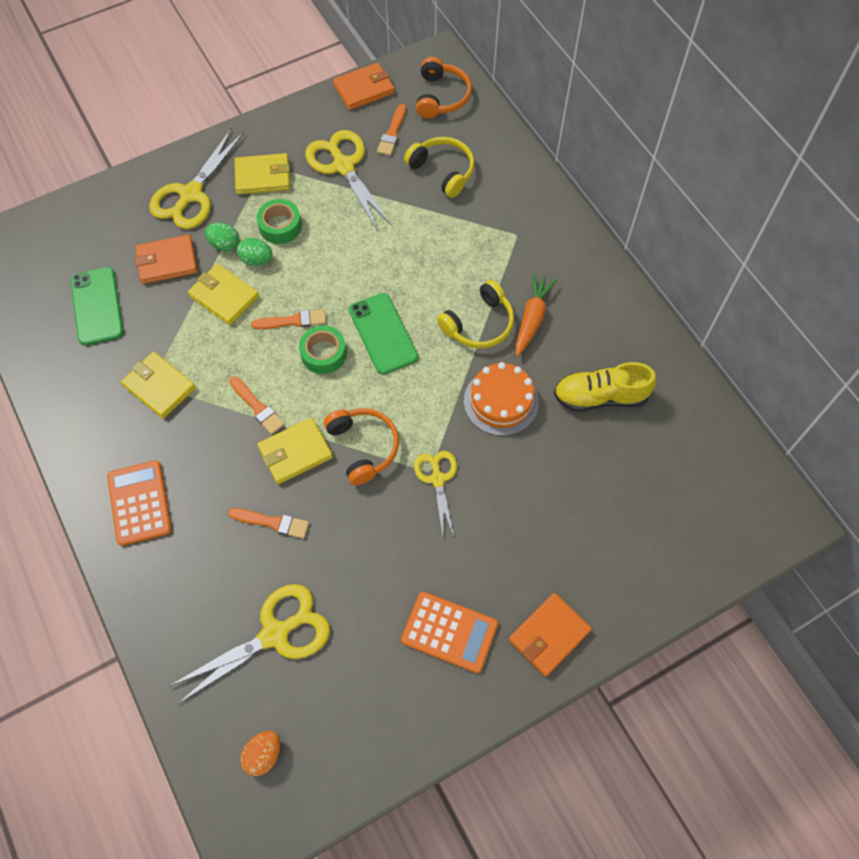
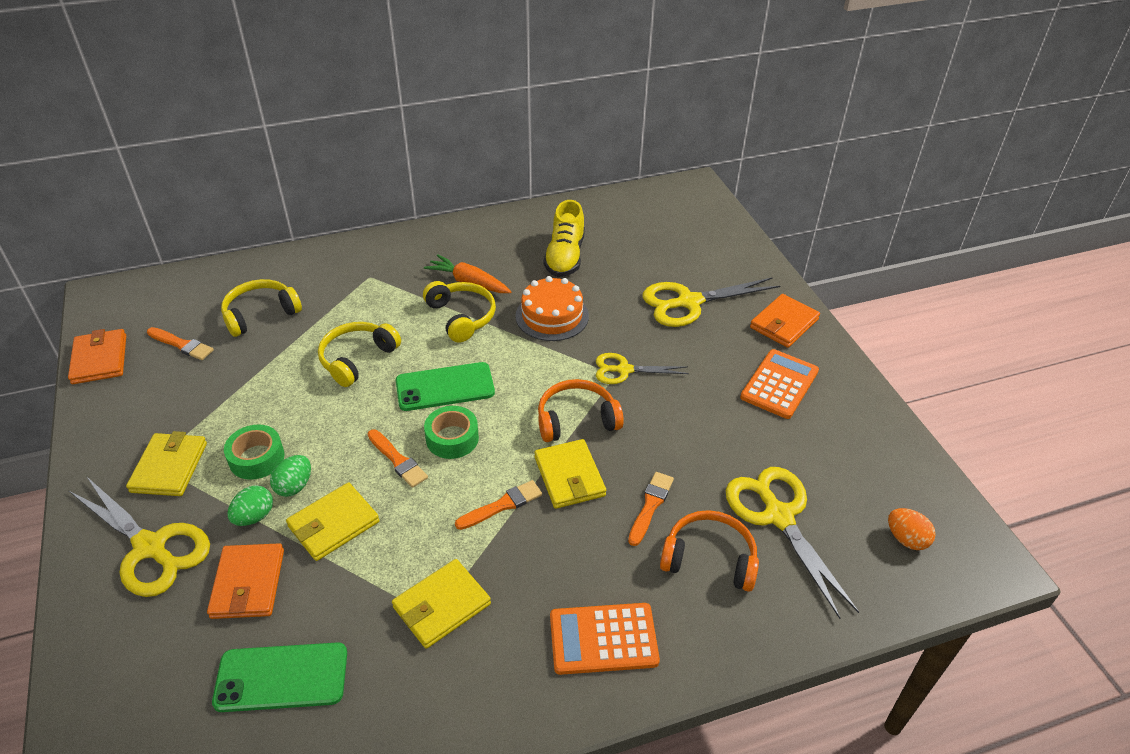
camera: 80 degrees left, 20 degrees down
orange brush [251,309,326,329] -> orange brush turned 135 degrees clockwise [368,429,428,488]
yellow scissors [305,130,392,231] -> yellow scissors moved to [643,277,780,327]
orange headphones [416,57,472,119] -> orange headphones moved to [660,510,759,592]
orange wallet [509,593,592,677] -> orange wallet turned 75 degrees clockwise [750,294,820,348]
none -> yellow headphones [318,322,401,387]

